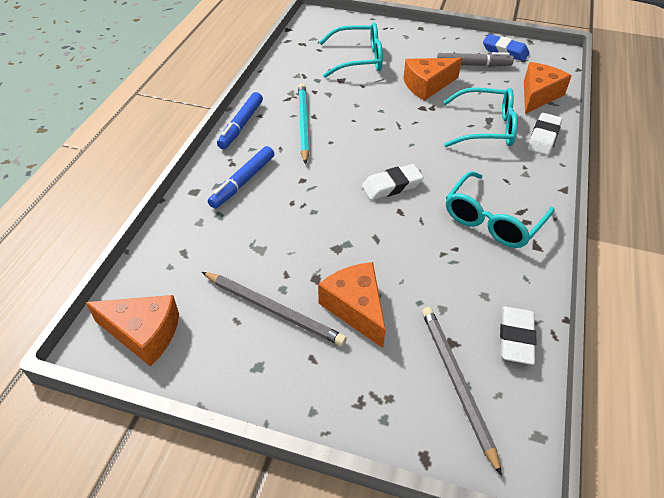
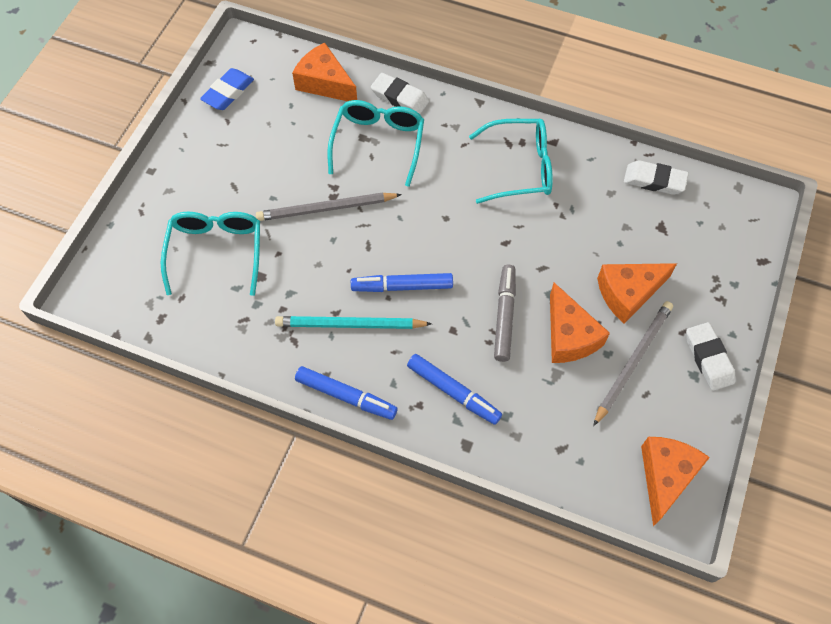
camera: 85 degrees left, 15 degrees up
white eraser [362,164,424,200] -> white eraser moved to [686,322,736,391]
orange cheese [403,58,462,101] -> orange cheese moved to [550,283,610,363]
grey pencil [422,307,502,476] -> grey pencil moved to [256,192,402,221]
grey marker [437,52,514,67] -> grey marker moved to [494,265,516,362]
turquoise glasses [446,171,554,248] -> turquoise glasses turned 45 degrees counterclockwise [469,119,553,204]
none -> blue marker [351,273,453,292]

